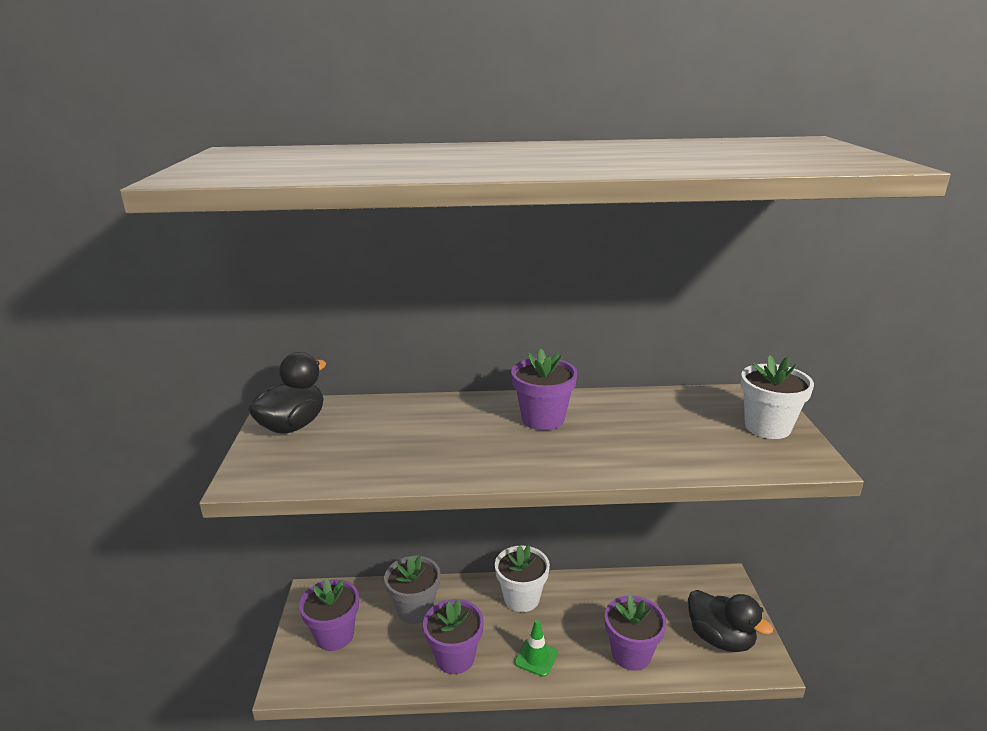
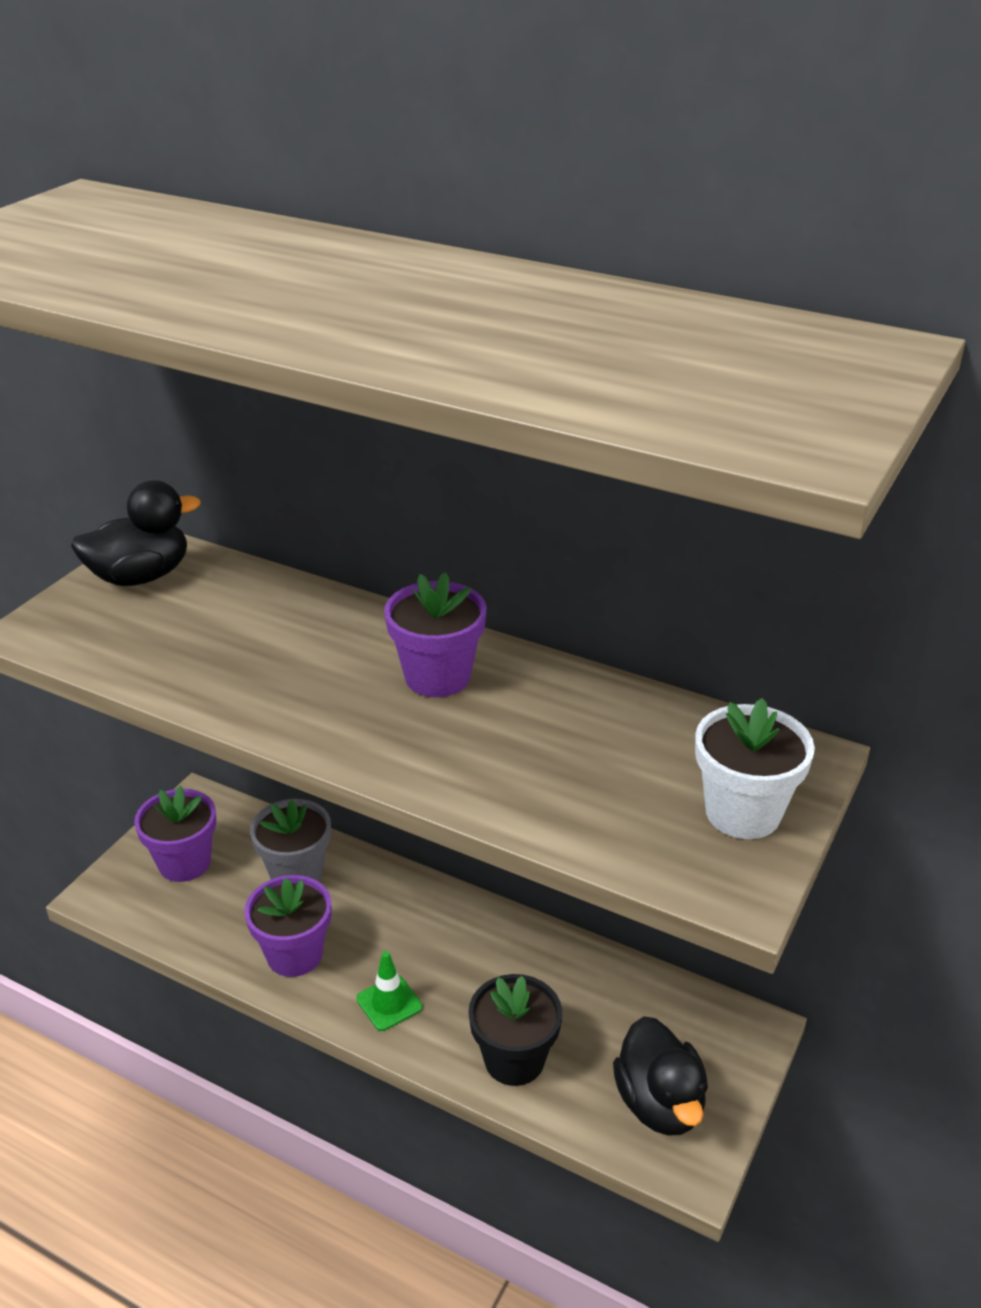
camera: 30 degrees right, 10 degrees up
white flower pot [495,545,550,612] -> none
purple flower pot [605,595,666,671] -> black flower pot [468,974,562,1086]

